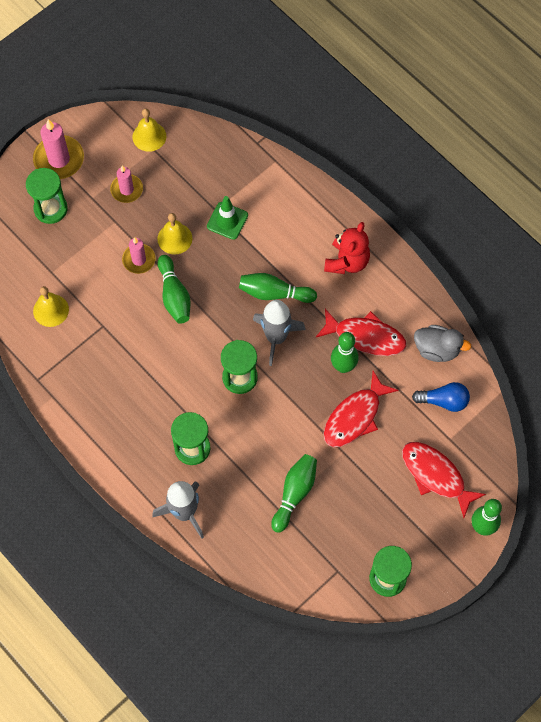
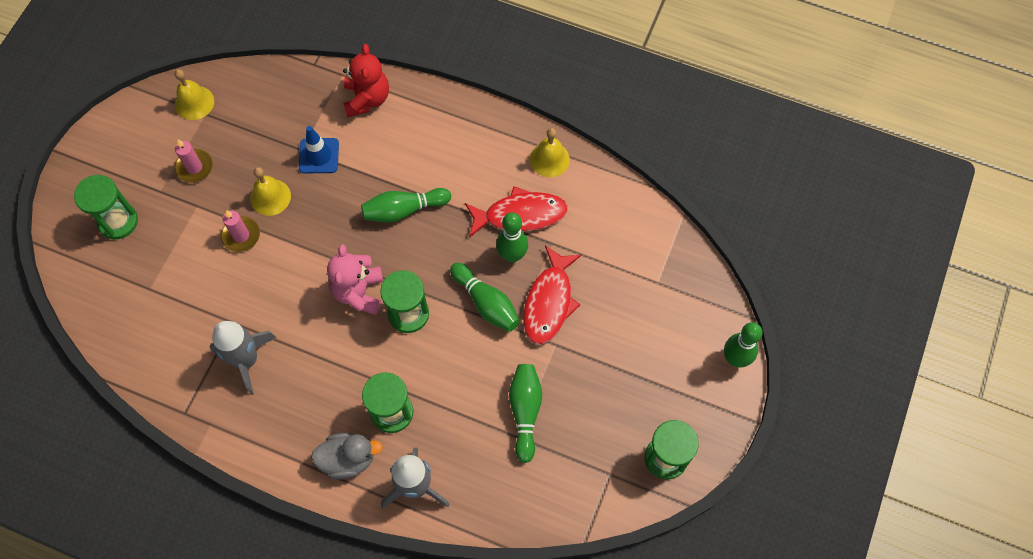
camera: 25 degrees left, 0 degrees up
pink candle [33,119,84,179] -> none
yellow bell [33,286,69,327] -> yellow bell moved to [530,128,570,177]
green bowling pin [157,255,191,324] -> green bowling pin moved to [450,263,520,332]
green traffic cone [207,196,248,240] -> blue traffic cone [299,126,339,173]
grey rocket [253,300,306,366] -> grey rocket moved to [209,321,276,395]
red teddy bear [324,222,370,274] -> red teddy bear moved to [343,44,389,118]
red fish [402,442,486,518] -> none
blue light bulb [412,382,470,412] -> none
grey duck [414,325,471,362] -> grey duck moved to [311,433,383,480]
none -> pink teddy bear [327,244,383,315]

